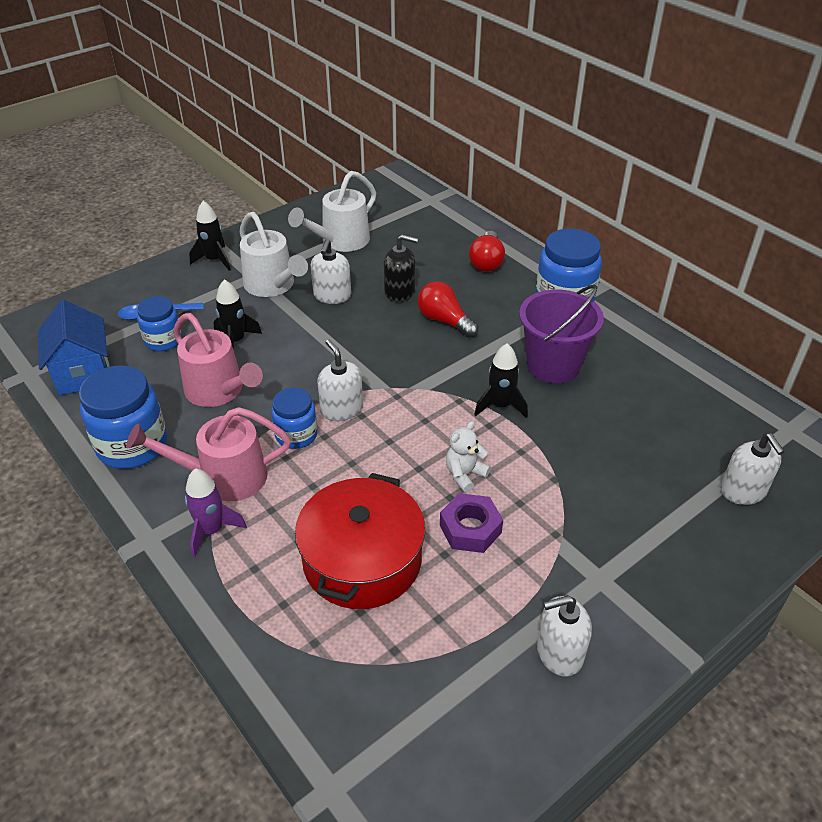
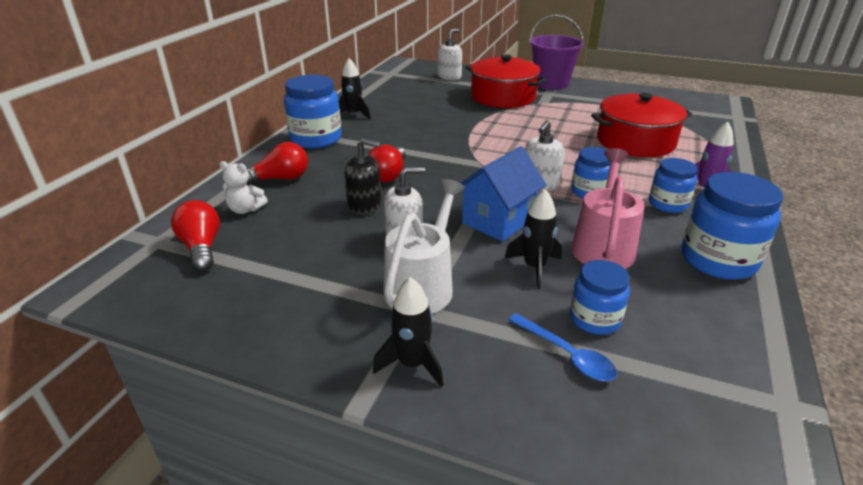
camera: 120 degrees left, 10 degrees down
blue house [38,300,110,396] -> blue house moved to [461,146,547,242]
pink watering can [126,407,291,501] -> blue jar [649,158,697,213]
white watering can [288,171,376,252] -> none
black soap dispenser [384,234,418,302] -> black soap dispenser turned 120 degrees clockwise [344,138,381,215]
purple nut [440,493,503,553] -> none
white teddy bear [446,421,491,493] -> white teddy bear moved to [219,161,268,214]
black rocket [474,343,528,418] -> black rocket moved to [338,58,371,120]
purple bucket [519,284,604,383] -> purple bucket moved to [529,14,584,90]
white soap dispenser [537,595,592,677] -> none
none -> red light bulb [171,200,220,271]
none -> red pot [466,54,547,108]

